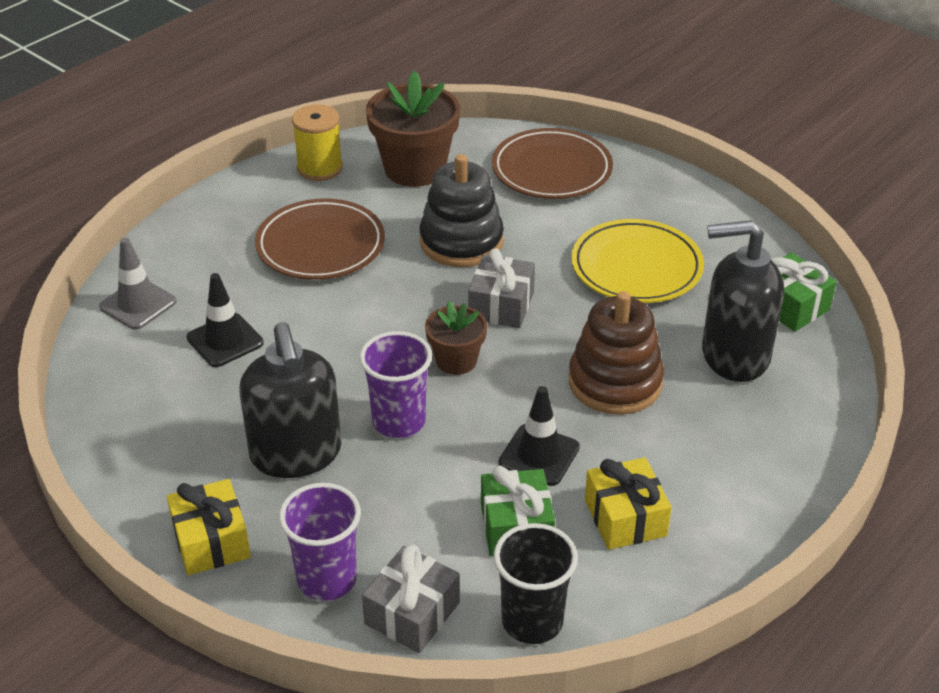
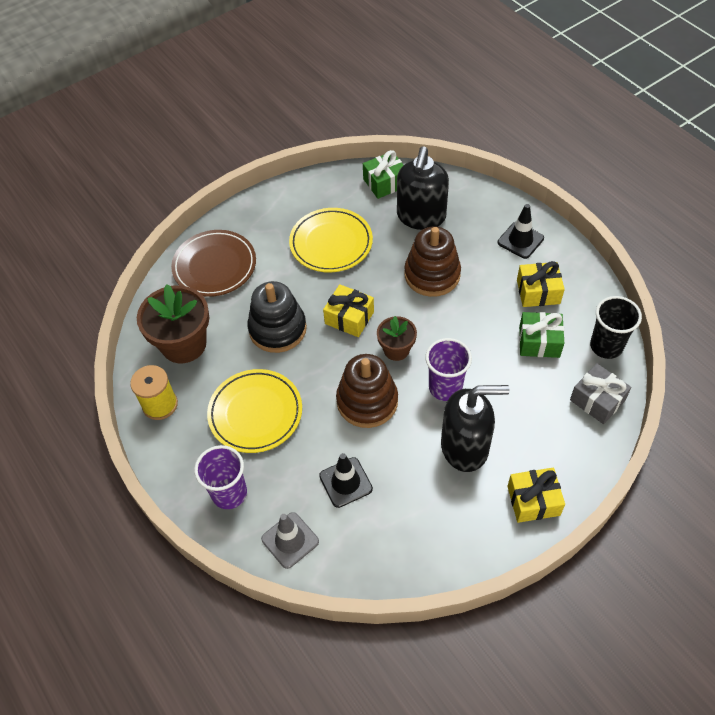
camera: 75 degrees left, 15 degrees up
brown plate [255,198,385,280] -> yellow plate [207,369,302,453]
purple cup [279,483,361,601] -> purple cup moved to [194,445,247,509]
grey gift [468,248,535,328] -> yellow gift [323,284,374,337]
black traffic cone [499,386,580,486] -> black traffic cone moved to [498,204,544,259]
none -> brown stacking toy [336,354,398,428]

